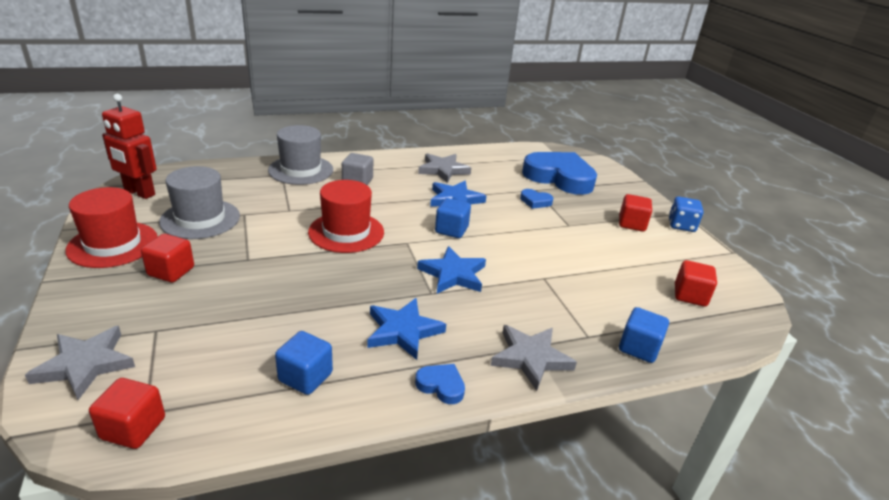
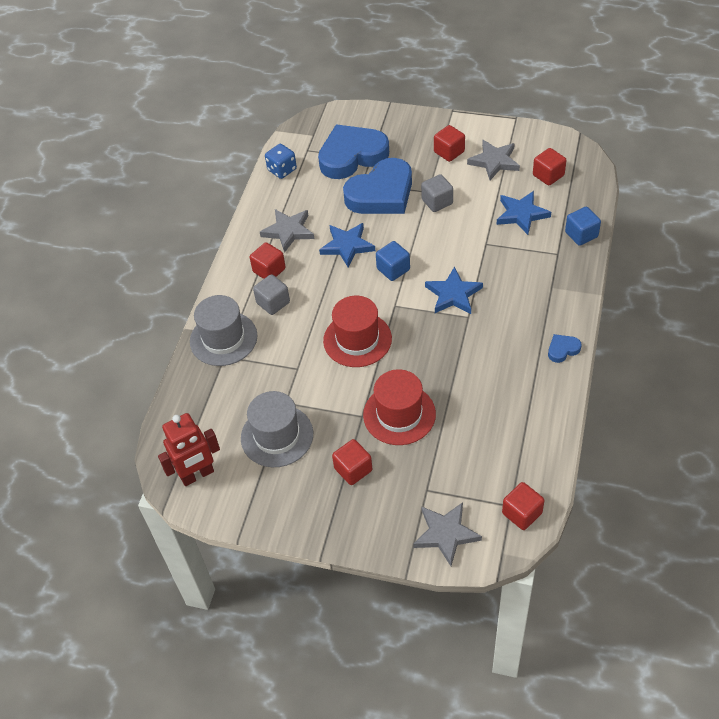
camera: 50 degrees left, 20 degrees up
red hat [65,187,158,268] -> red hat moved to [363,369,436,445]
blue cube [275,331,333,395] -> none
blue star [367,298,446,360] -> blue star moved to [497,191,551,235]
grey star [491,325,577,391] -> grey star moved to [467,140,520,180]
blue heart [520,189,553,209] -> blue heart [343,158,412,214], size x2.44
blue dice [669,197,704,232] -> blue dice moved to [265,144,297,179]
none -> red cube [250,242,286,279]
none -> grey cube [421,174,453,212]

